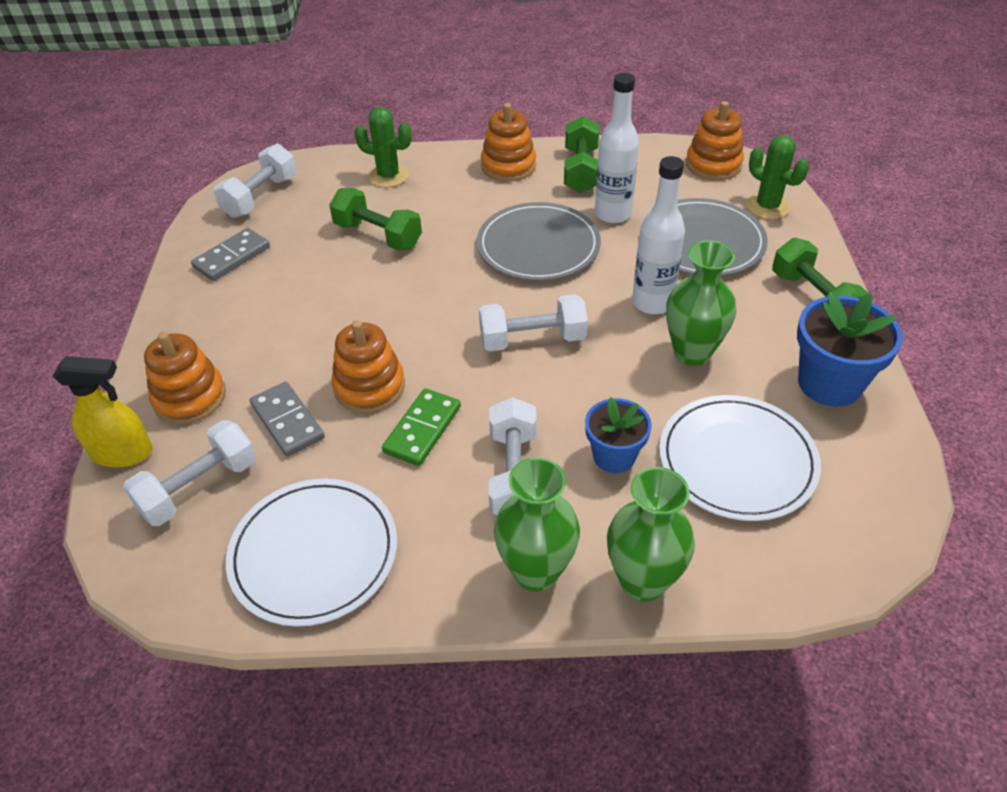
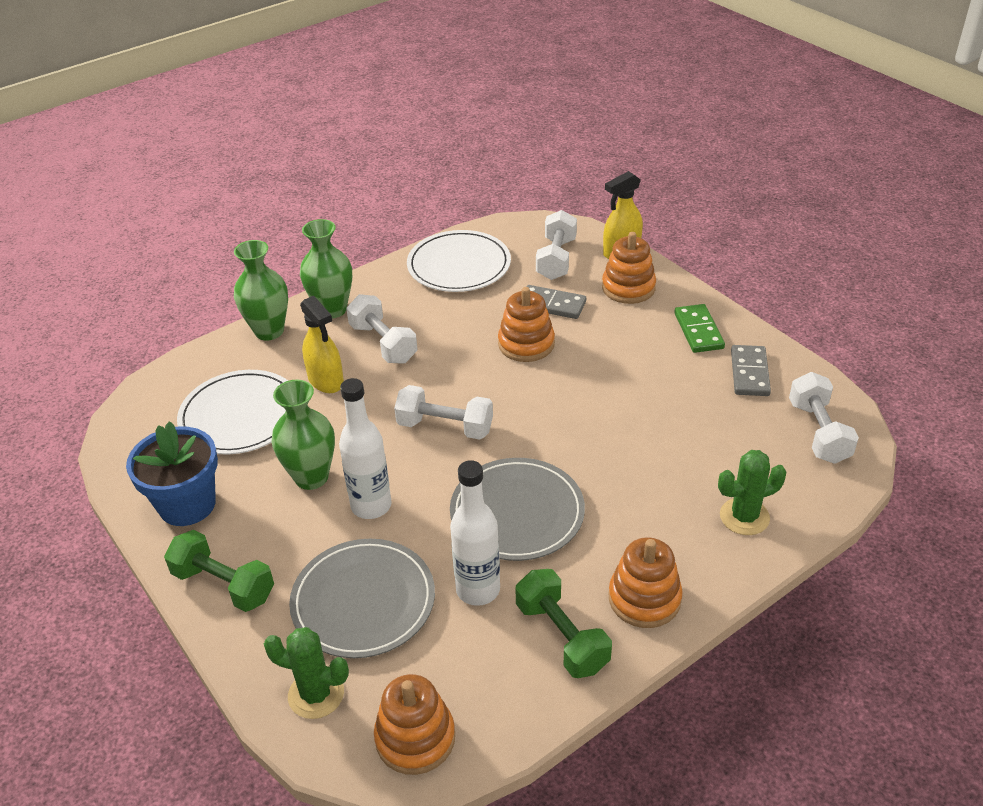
camera: 145 degrees right, 5 degrees down
green dumbbell [329,188,422,251] -> none
green domino [382,388,461,466] -> green domino moved to [674,304,725,353]
white dumbbell [479,294,588,352] -> white dumbbell turned 60 degrees clockwise [394,385,493,440]
blue flower pot [585,397,652,473] -> yellow spray bottle [300,296,344,393]

